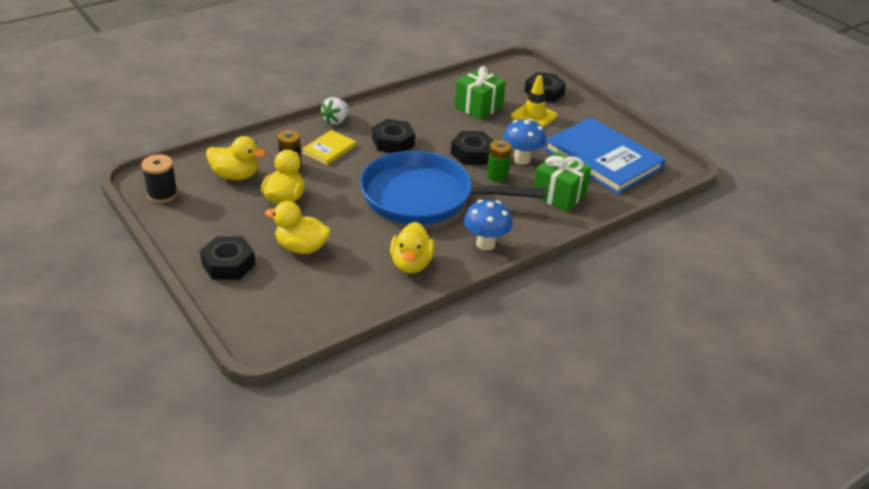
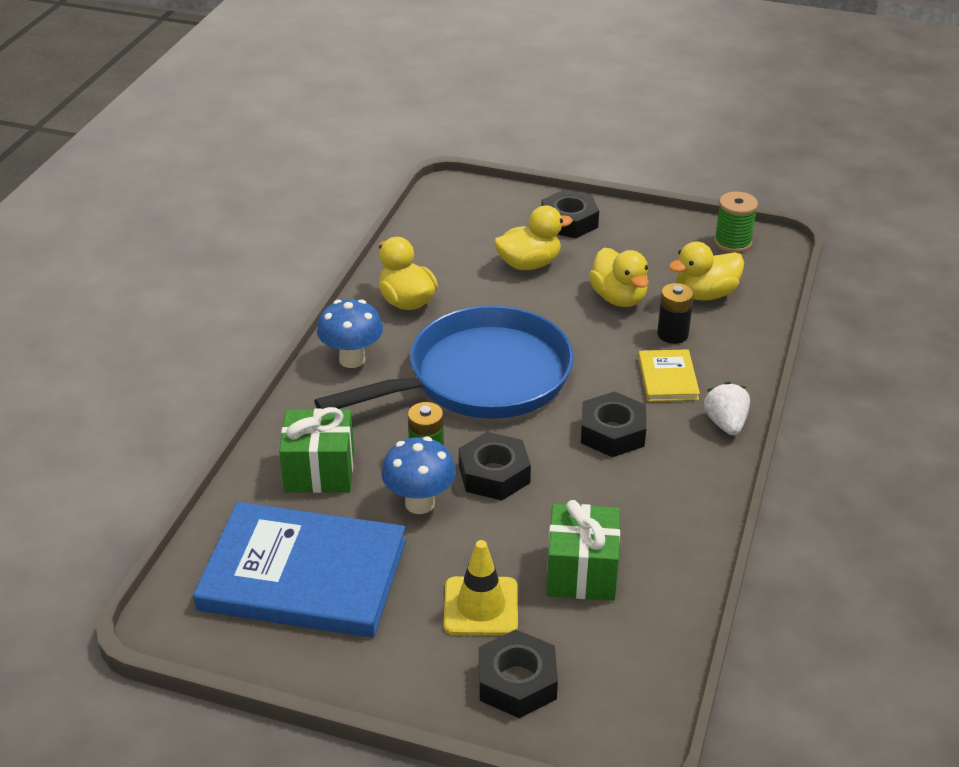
camera: 145 degrees right, 0 degrees up
black spool [141,154,178,203] -> green spool [714,192,758,253]

